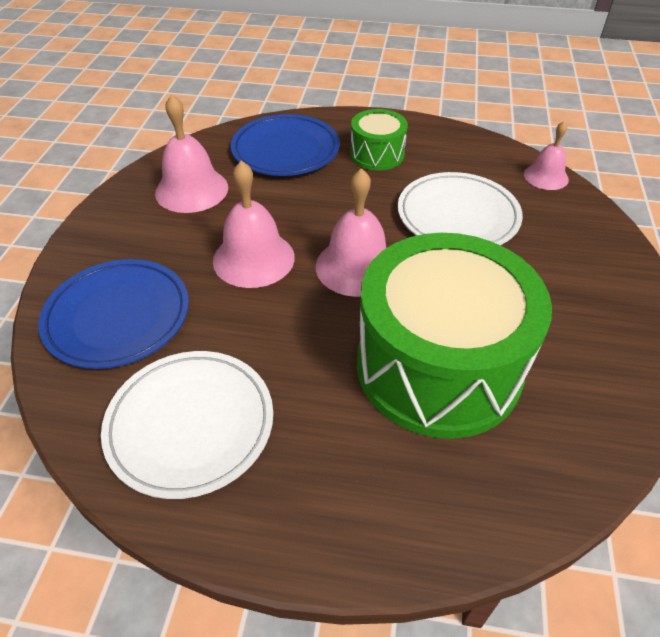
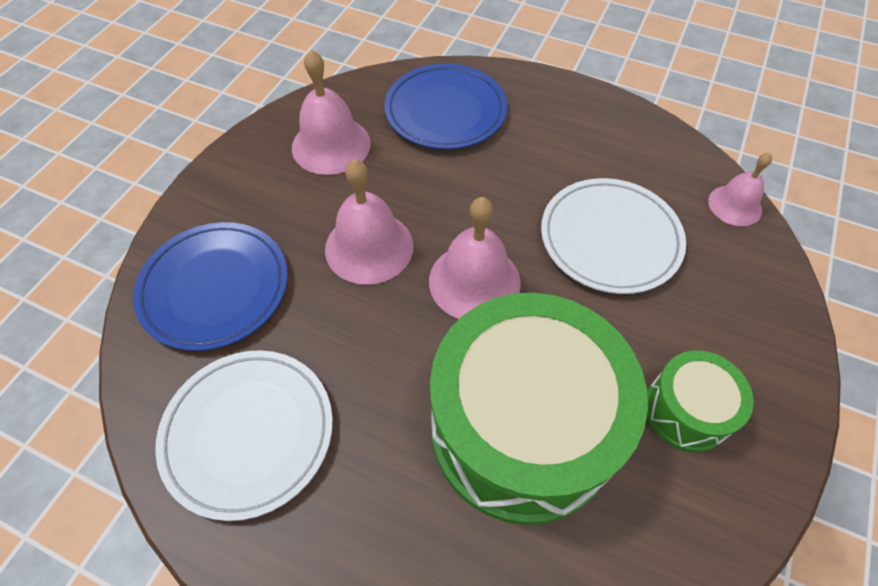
camera: 15 degrees right, 10 degrees up
green drum [350,109,408,171] -> green drum moved to [647,351,754,452]

